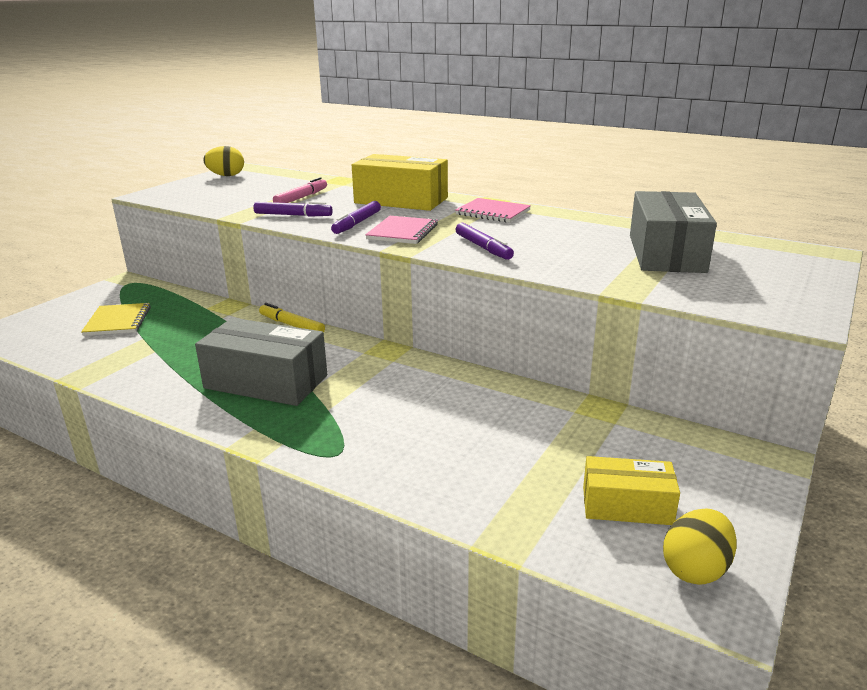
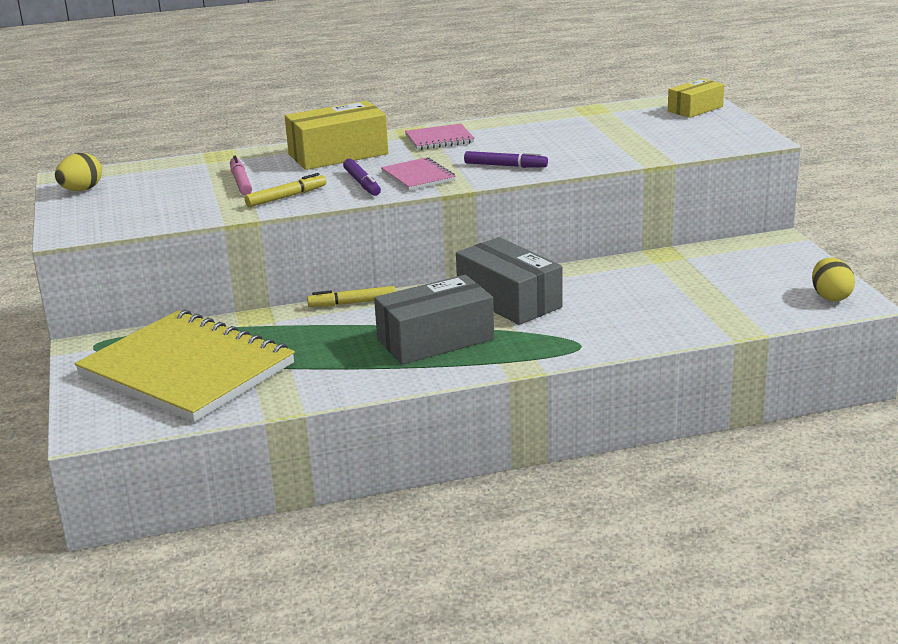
camera: 45 degrees left, 0 degrees up
yellow notebook [81,303,151,336] -> yellow notebook [74,310,295,422], size x2.35
purple marker [253,202,333,217] -> yellow marker [245,173,326,207]
yellow box [583,456,680,525] -> yellow box moved to [668,78,724,118]
grey box [630,191,717,273] -> grey box moved to [456,237,562,325]

